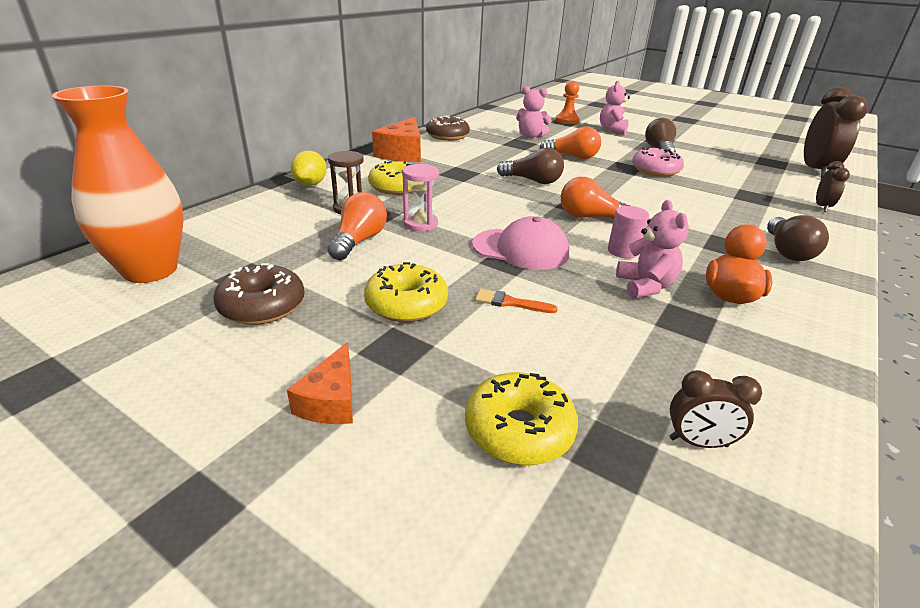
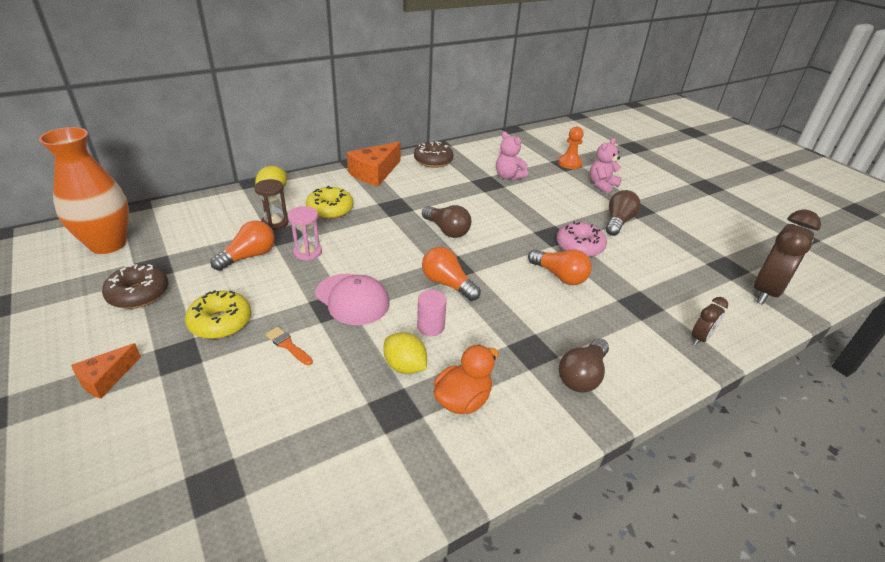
camera: 25 degrees right, 5 degrees up
yellow donut [465,372,578,465] -> none
orange light bulb [539,126,601,159] -> orange light bulb moved to [528,249,592,285]
pink teddy bear [616,200,689,298] -> yellow lemon [383,332,427,374]
brown clock [670,370,762,448] -> none

